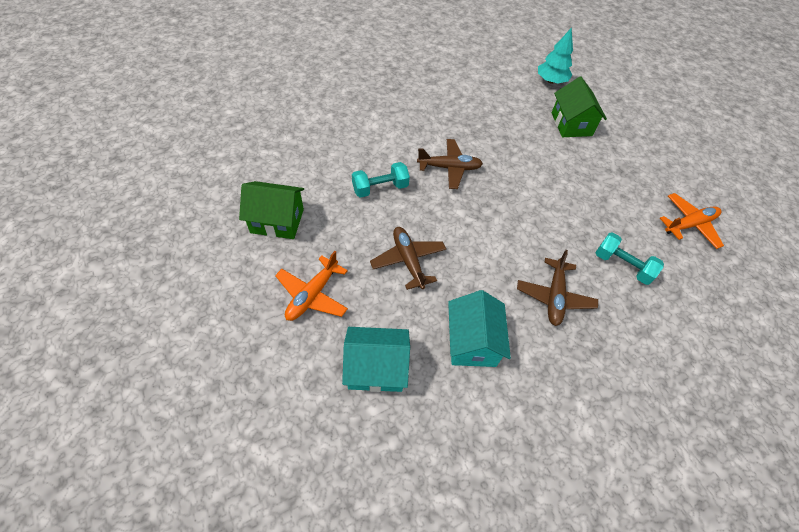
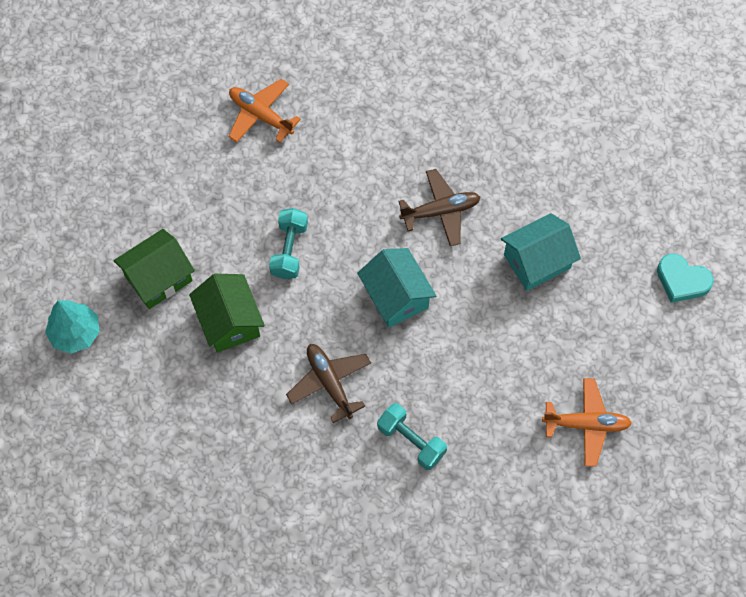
camera: 115 degrees left, 10 degrees up
green house [239,181,304,239] -> green house moved to [189,274,265,353]
turquoise house [342,327,410,392] -> turquoise house moved to [357,248,436,328]
brown plane [370,227,446,290] -> none
turquoise dumbbell [595,232,664,285] -> turquoise dumbbell moved to [269,208,308,279]
none -> turquoise heart [657,254,714,303]

